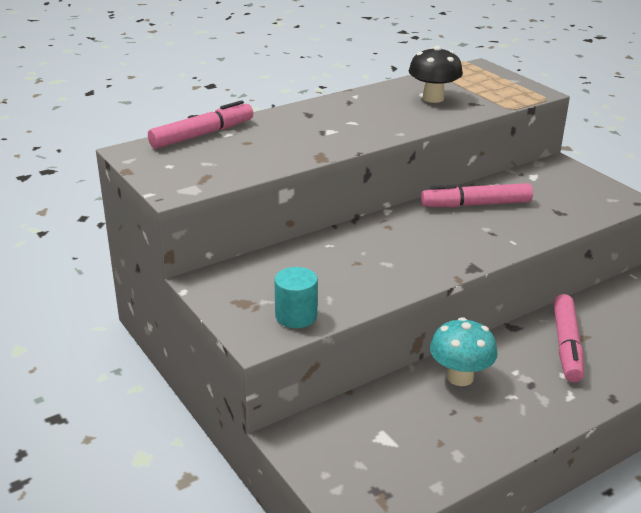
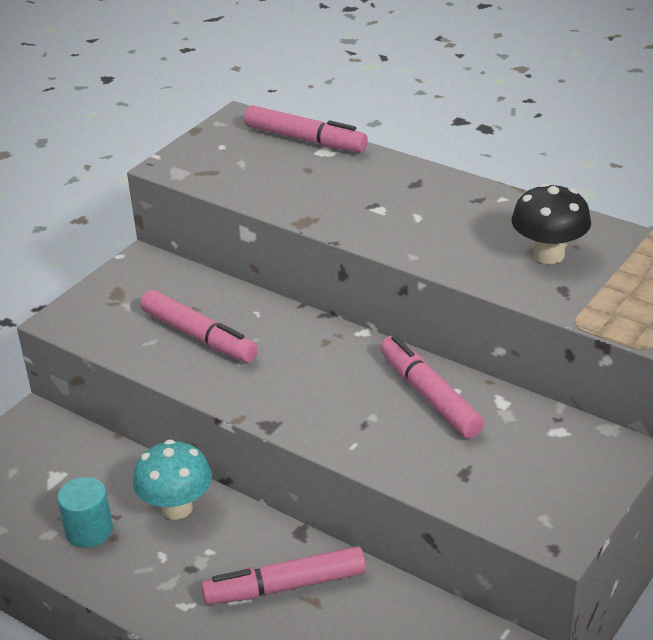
camera: 70 degrees right, 5 degrees up
turquoise cylinder [274,267,318,328] -> turquoise cylinder moved to [57,477,113,548]
none -> pink marker [140,290,258,363]

